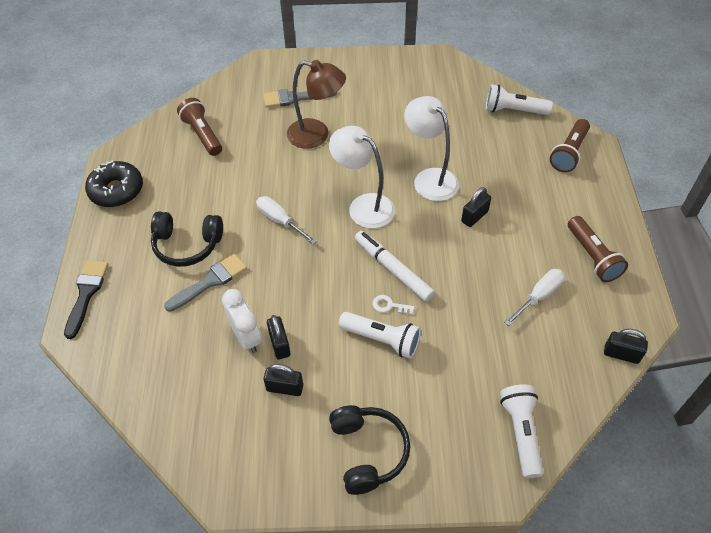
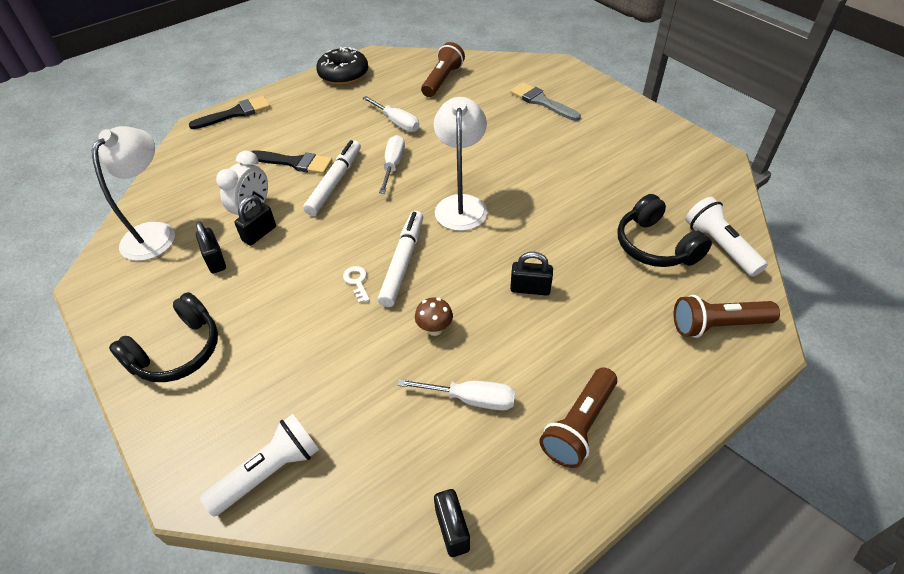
camera: 55 degrees right, 5 degrees down
black headphones [151,211,223,267] -> black headphones moved to [617,194,712,267]
grey brush [164,254,247,312] -> black brush [251,150,333,174]
brown lamp [287,60,346,149] -> none
white flashlight [339,312,421,359] -> none
white lamp [404,96,459,201] -> white lamp moved to [92,126,175,261]
none -> white marker [303,140,361,216]
none -> white screwdriver [362,96,419,132]
none -> brown mushroom [415,297,453,336]

